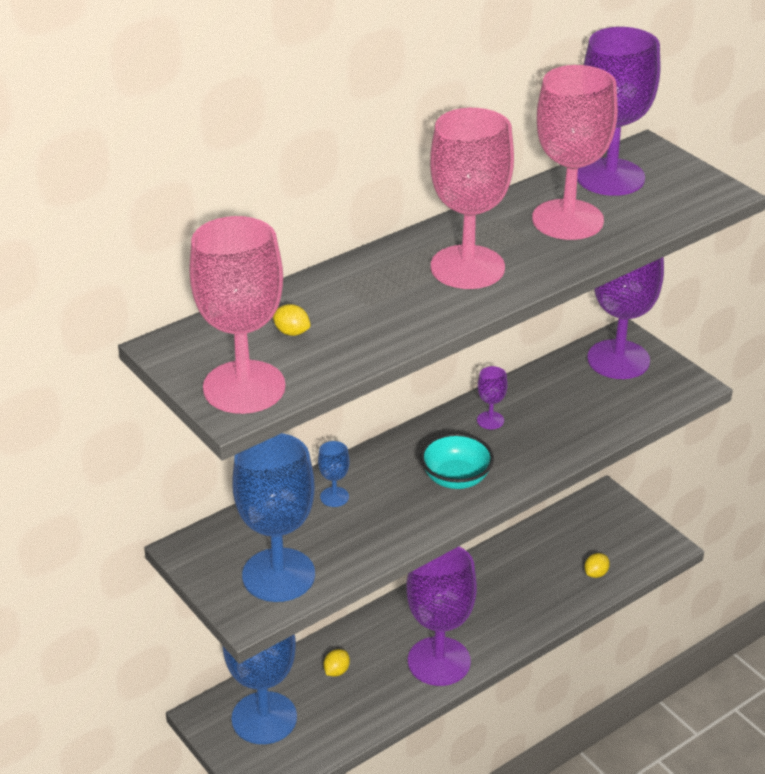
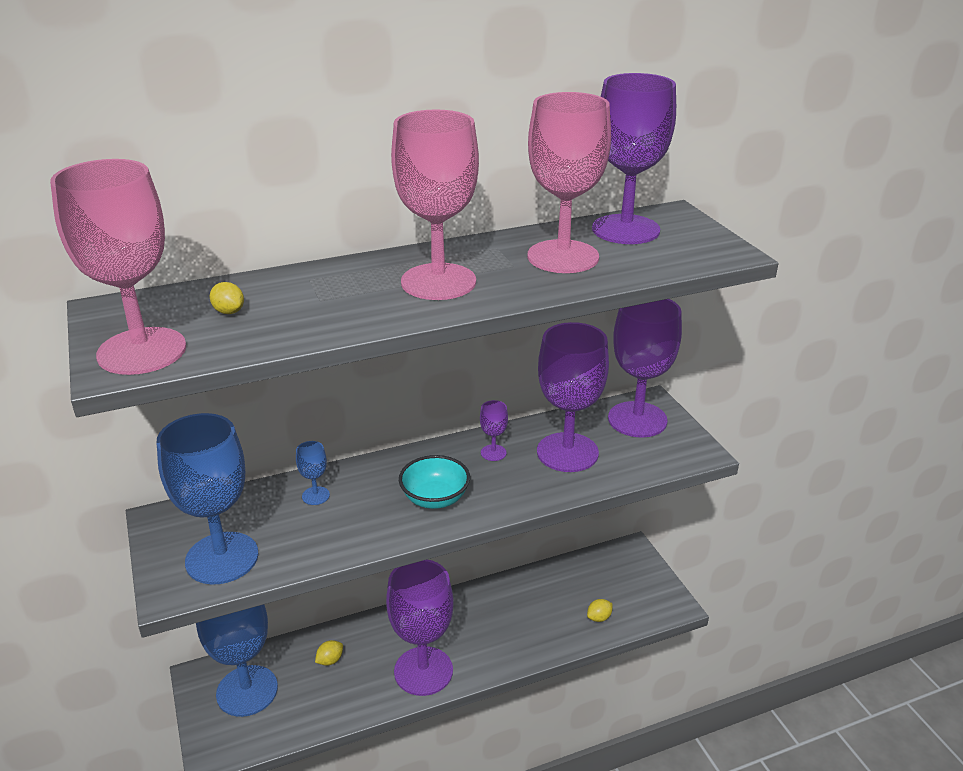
camera: 15 degrees right, 5 degrees down
none -> purple goblet [537,322,609,472]

